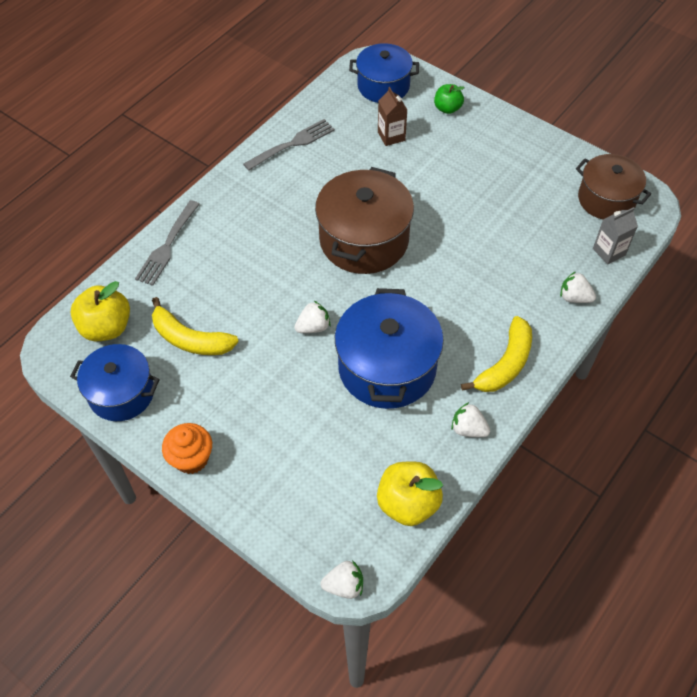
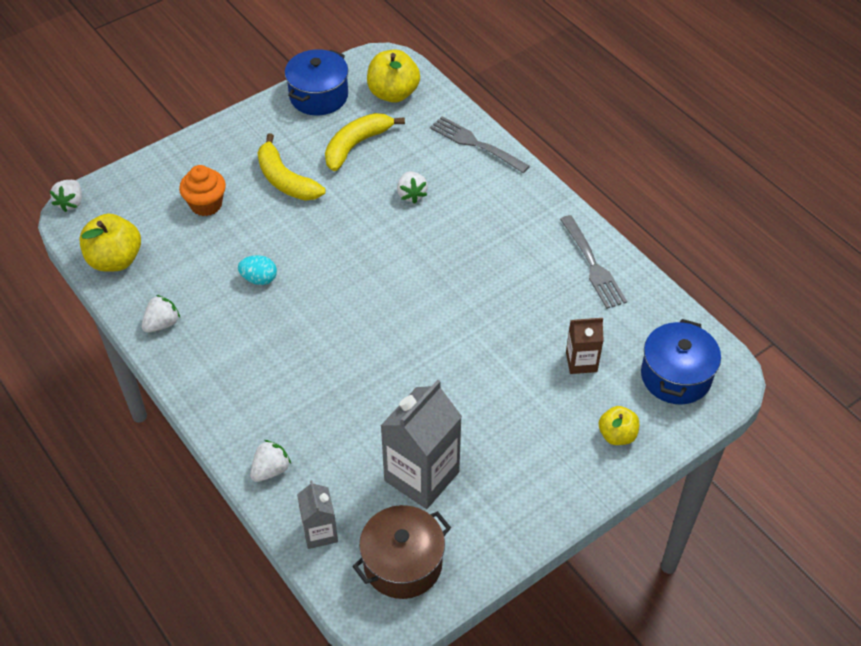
camera: 105 degrees right, 5 degrees down
orange cupcake [162,423,212,474] -> orange cupcake moved to [179,165,226,216]
white strawberry [294,301,331,333] -> white strawberry moved to [397,172,428,204]
brown pot [315,167,414,274] -> none
blue pot [335,288,444,409] -> turquoise egg [238,255,277,285]
green apple [434,84,465,114] -> yellow apple [599,406,639,445]
yellow banana [461,316,532,392] -> yellow banana moved to [257,133,326,201]
none -> grey carton [380,380,462,509]

